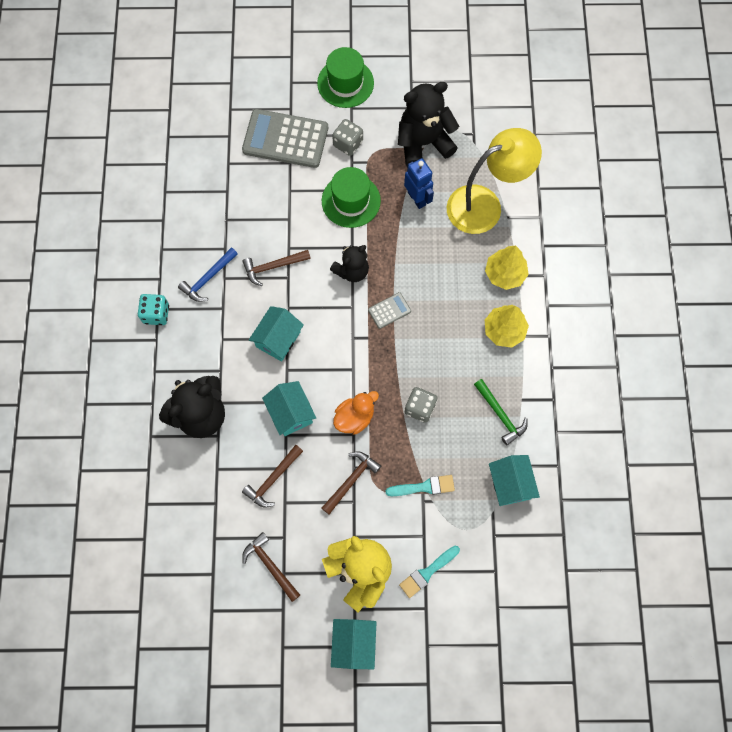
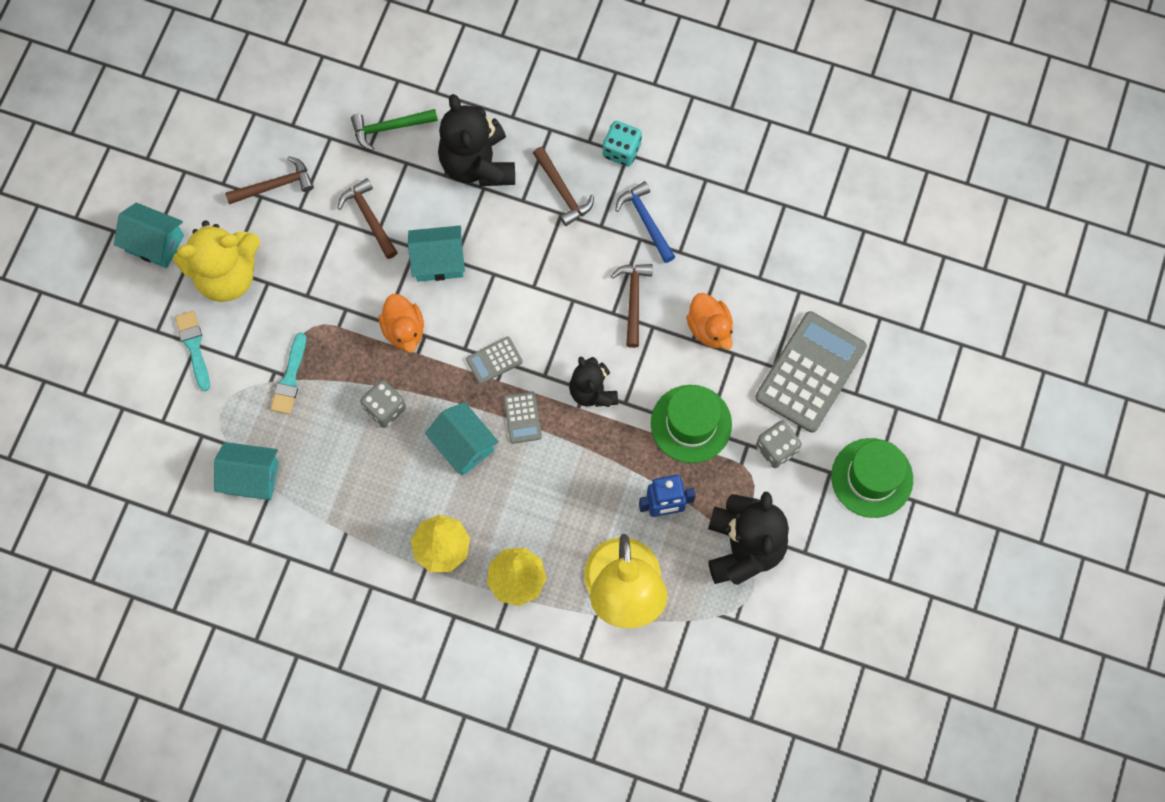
camera: 110 degrees right, 0 degrees up
turquoise house [249,306,304,362] -> turquoise house moved to [425,402,499,475]
brown hammer [322,451,381,515] -> brown hammer moved to [533,147,594,226]
green hammer [474,379,528,445] -> green hammer moved to [351,109,438,151]
none -> grey calculator [466,336,523,384]
none -> orange duck [686,293,733,350]

